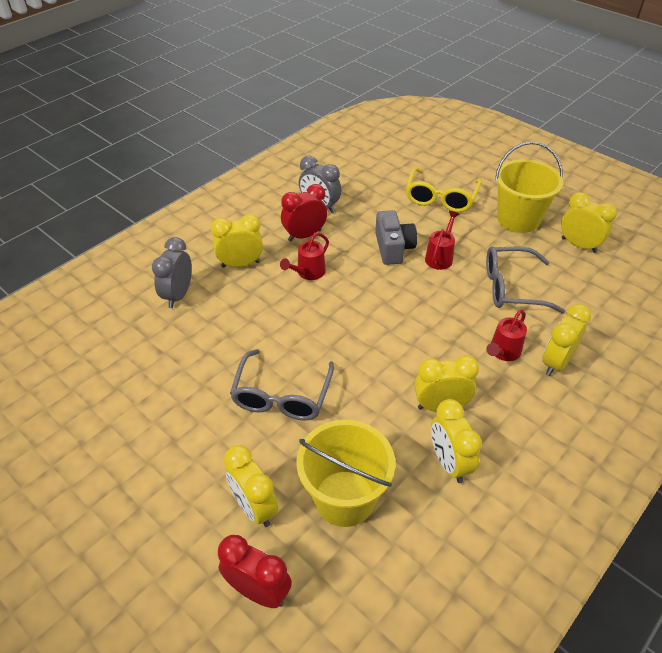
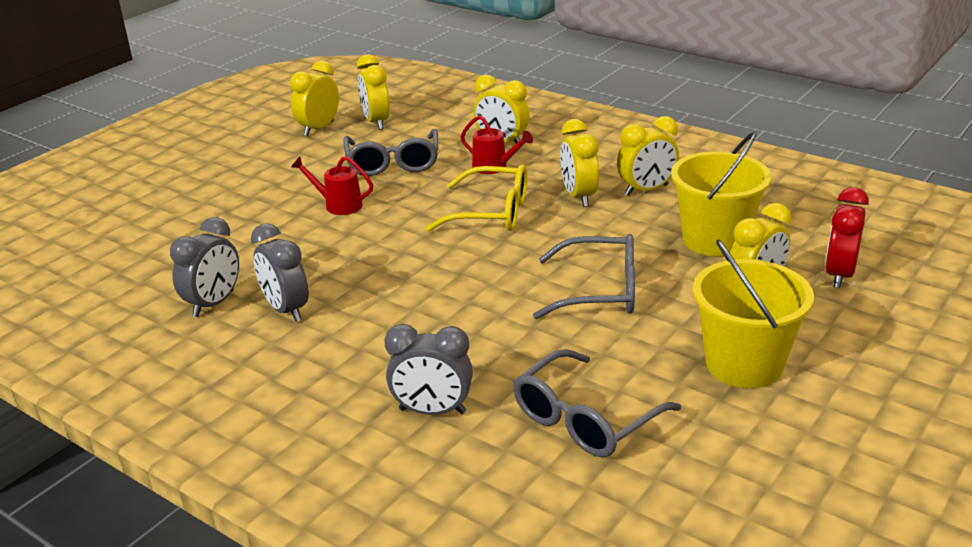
camera: 95 degrees left, 15 degrees down
yellow clock [211,214,263,268] -> yellow clock moved to [357,54,390,130]
red watering can [280,233,329,280] -> none
red clock [281,184,327,242] -> grey clock [251,223,309,322]
grey camera [375,210,417,265] -> none
yellow glasses [406,167,482,212] -> yellow glasses moved to [426,165,527,232]
yellow bucket [495,142,563,233] -> yellow bucket moved to [693,239,814,388]
none -> grey glasses [513,349,681,457]

